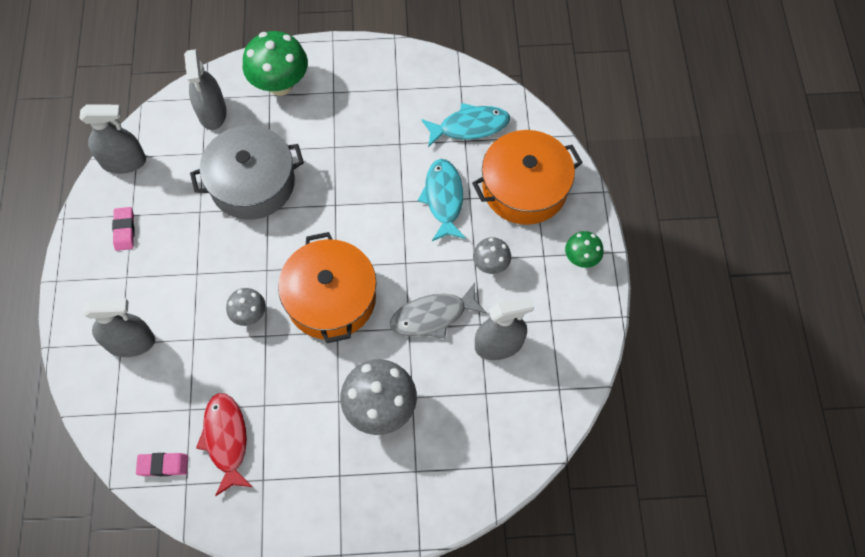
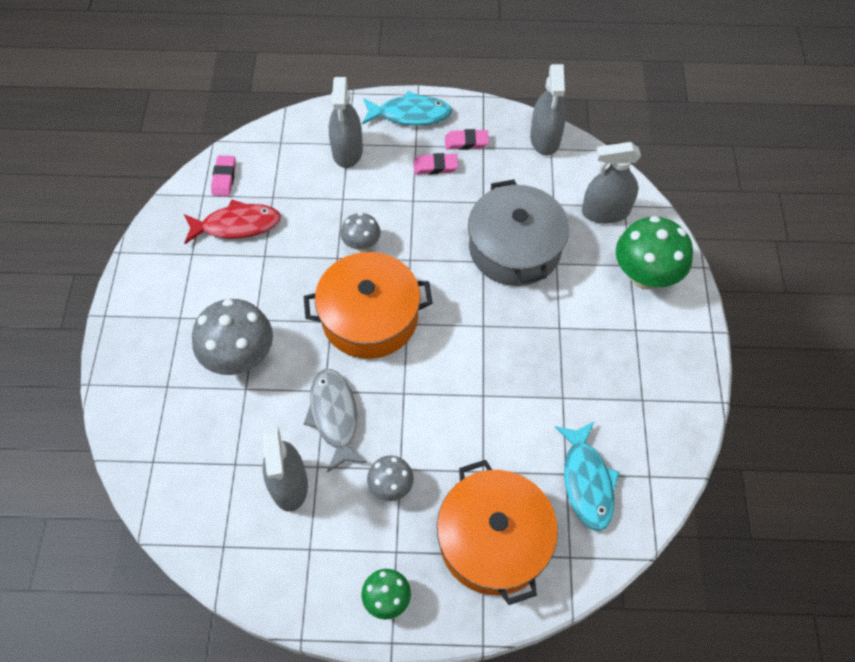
camera: 95 degrees right, 5 degrees down
turquoise fish [418,159,466,241] -> turquoise fish moved to [362,91,452,126]
none -> pink eraser [414,153,458,175]

